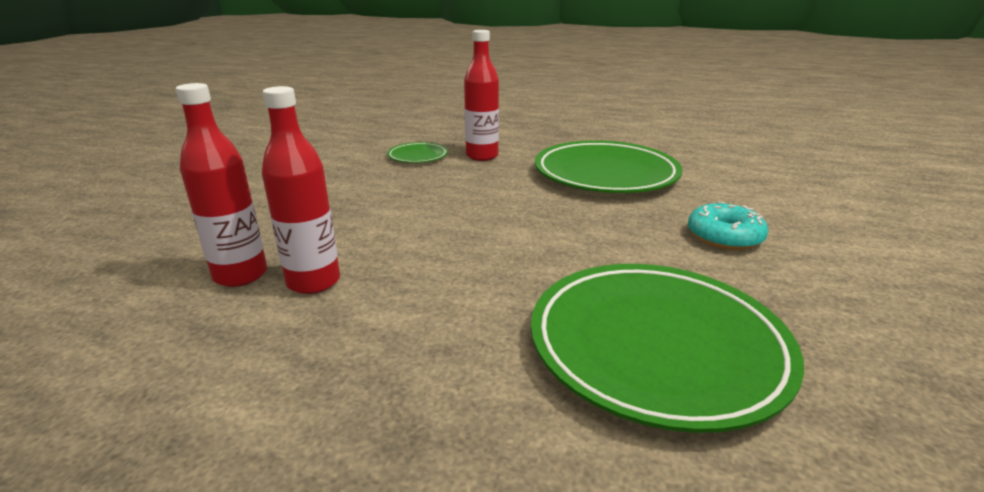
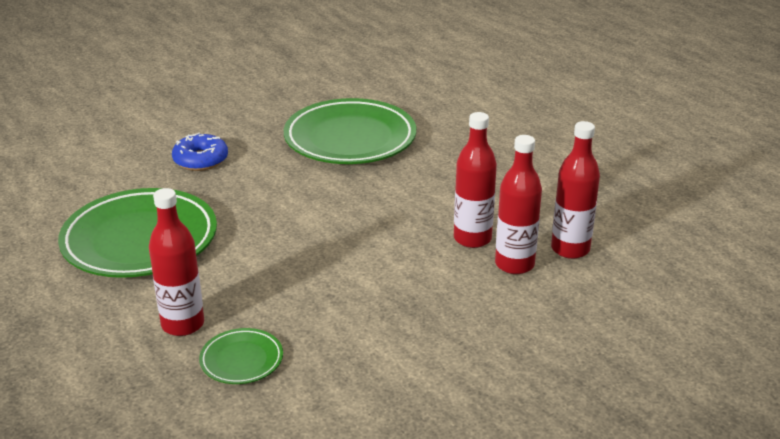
camera: 140 degrees left, 5 degrees up
turquoise donut [688,201,768,250] -> blue donut [172,133,228,171]
none -> red bottle [551,121,600,259]

